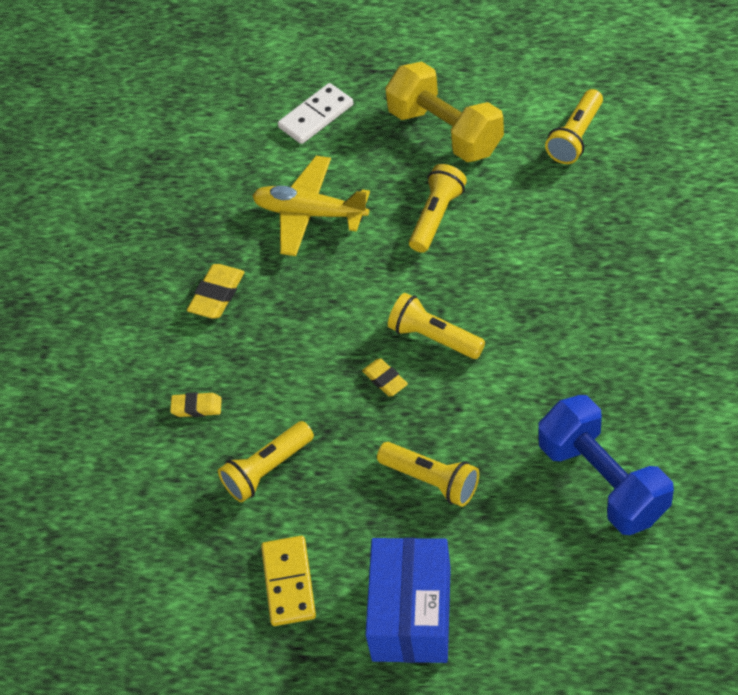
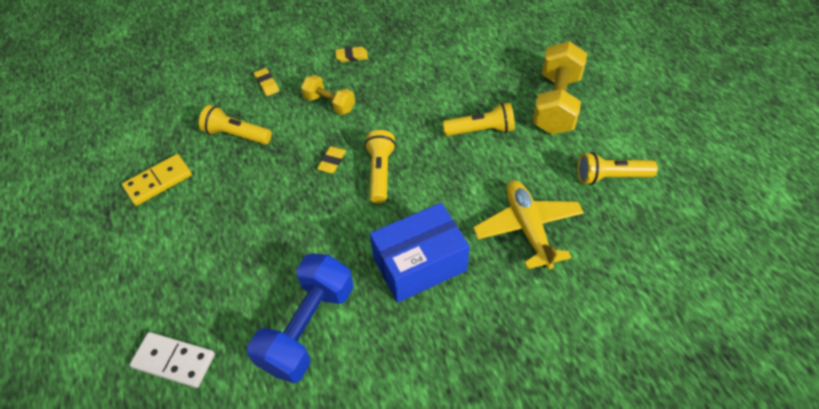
camera: 55 degrees right, 0 degrees up
yellow eraser [187,264,245,319] -> yellow eraser [335,47,368,62], size x0.66
yellow plane [252,156,370,256] -> yellow plane moved to [473,180,584,269]
white domino [278,83,353,144] -> white domino moved to [130,332,215,388]
blue box [365,538,451,663] -> blue box moved to [370,203,470,303]
yellow flashlight [377,442,479,507] -> none
none -> yellow dumbbell [301,75,355,115]

